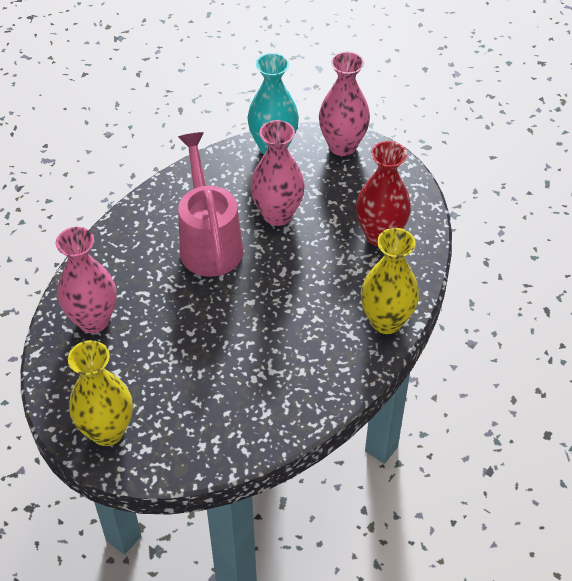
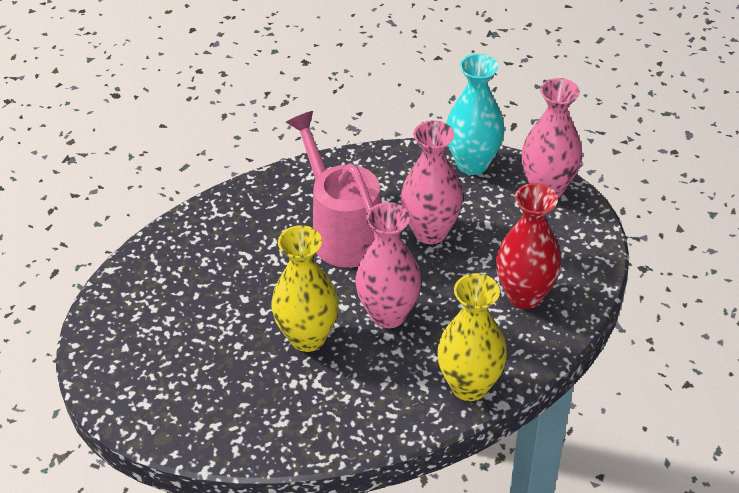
camera: 30 degrees right, 5 degrees down
pink vase [56,227,117,333] -> pink vase moved to [355,202,422,328]
yellow vase [68,340,133,446] -> yellow vase moved to [271,225,339,352]
pink watering can [178,132,244,277] -> pink watering can turned 45 degrees counterclockwise [286,111,381,268]

